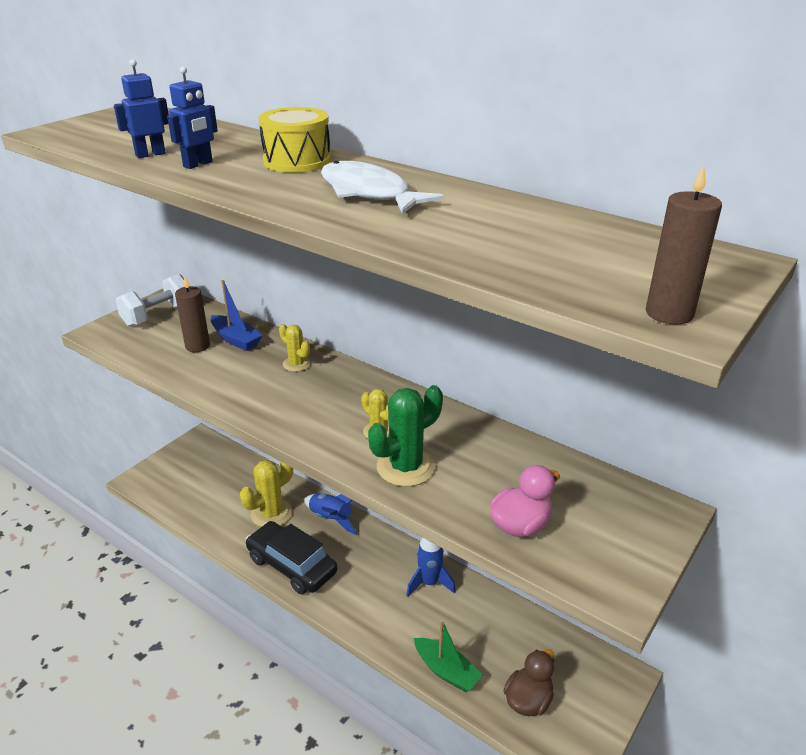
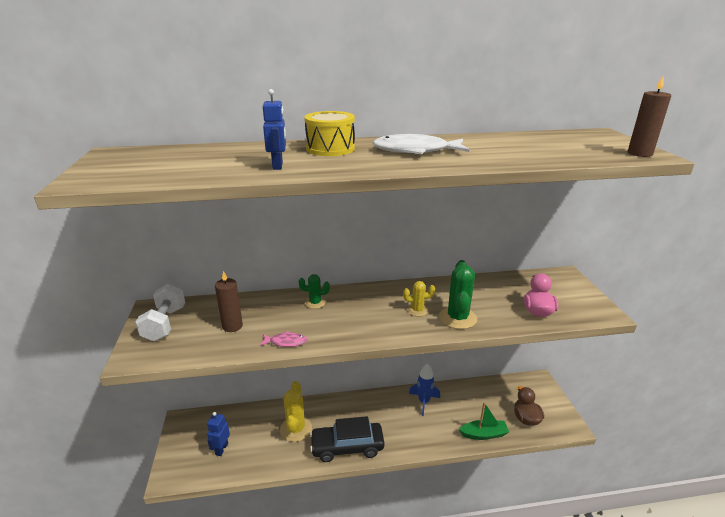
camera: 45 degrees left, 5 degrees down
blue robot [114,59,169,158] -> blue robot moved to [207,412,230,456]
blue boat [210,280,263,351] -> none
yellow cactus [279,324,311,372] -> green cactus [299,274,330,309]
blue rocket [304,493,358,535] -> none
none -> pink fish [259,331,307,347]

